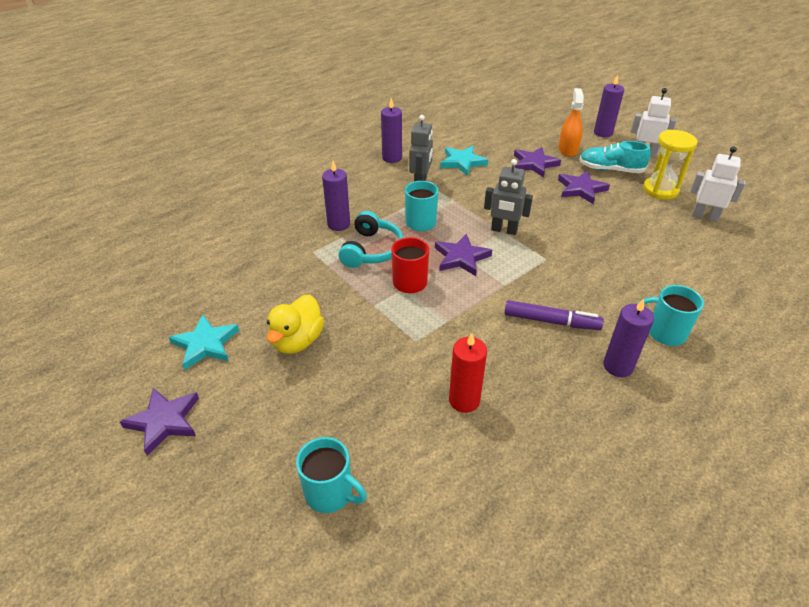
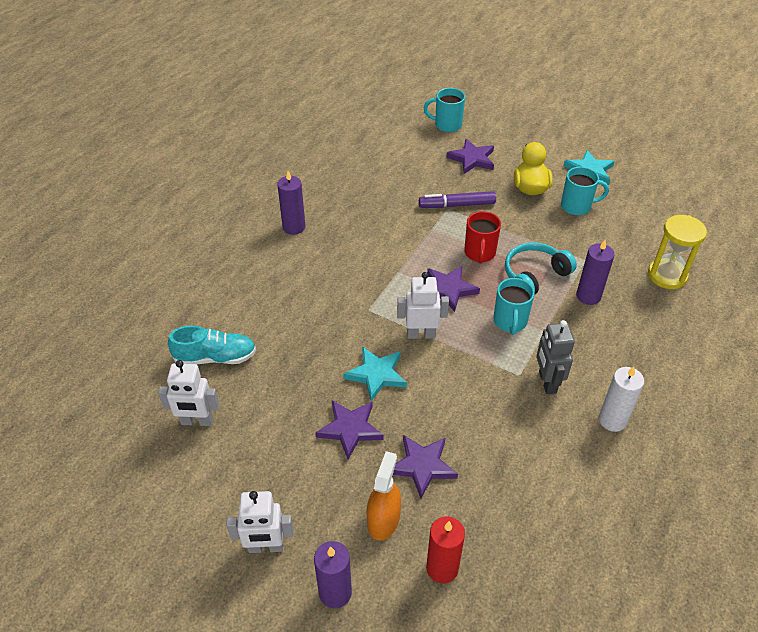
camera: 160 degrees right, 5 degrees up
purple star [120,388,199,456] -> purple star moved to [446,139,494,174]
turquoise headphones [338,211,403,268] -> turquoise headphones turned 60 degrees clockwise [505,242,577,295]
purple candle [381,98,402,163] -> white candle [599,366,644,432]
turquoise star [440,146,488,176] -> turquoise star moved to [343,346,407,401]
red candle [449,333,487,413] -> red candle moved to [426,516,465,583]
grey robot [484,159,533,235] -> white robot [397,272,449,339]
purple marker [504,300,604,330] -> purple marker moved to [419,191,496,208]
orange spray bottle [558,88,584,157] -> orange spray bottle turned 150 degrees counterclockwise [366,451,401,540]
turquoise shoe [579,141,651,173] -> turquoise shoe moved to [168,326,256,365]
turquoise mug [638,285,704,346] -> turquoise mug moved to [561,167,609,215]
yellow hourglass [643,130,698,200] -> yellow hourglass moved to [648,215,707,289]

